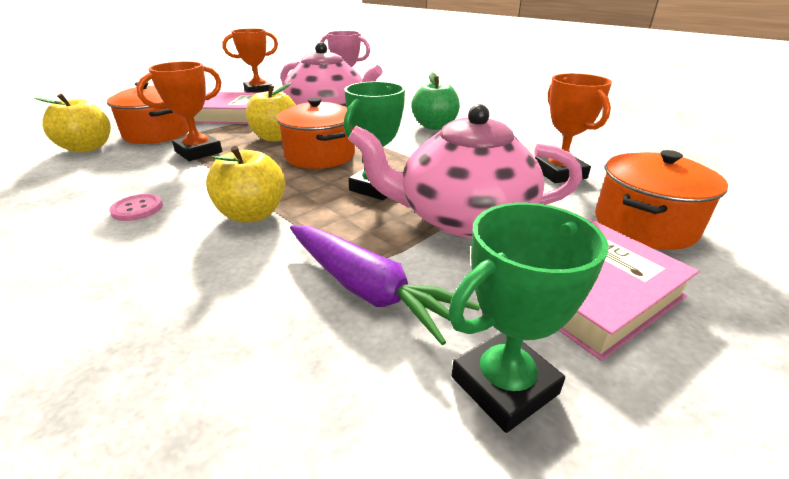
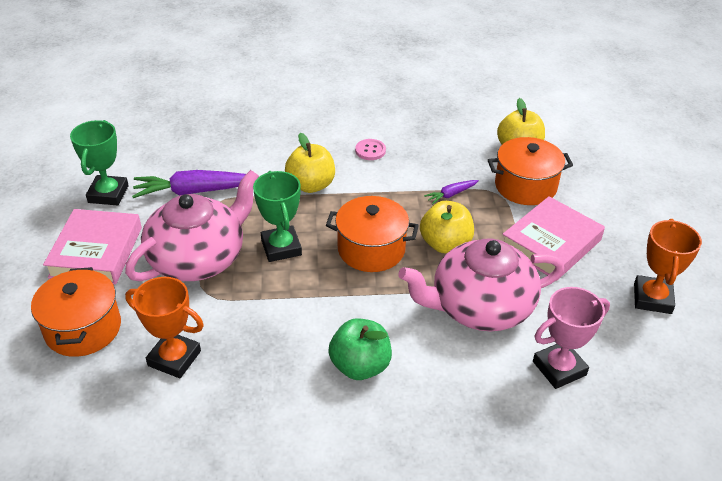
camera: 130 degrees right, 10 degrees up
orange trophy [136,61,222,161] -> purple carrot [424,180,479,205]

